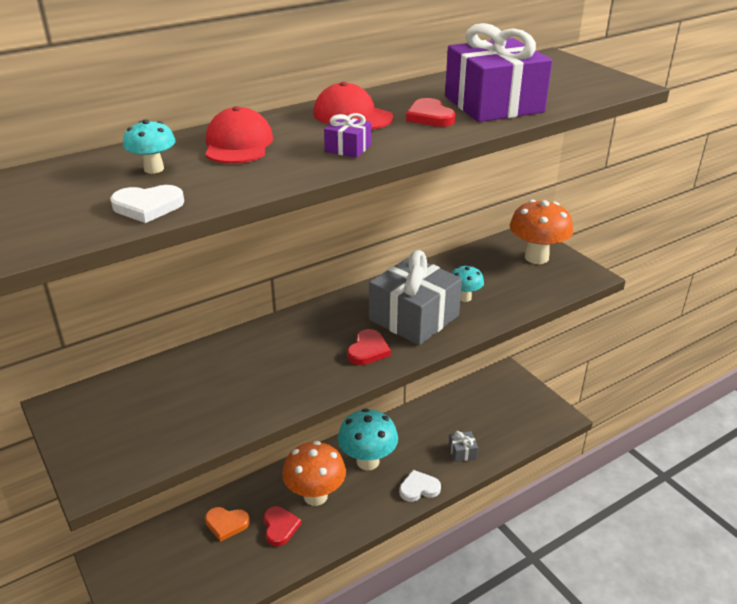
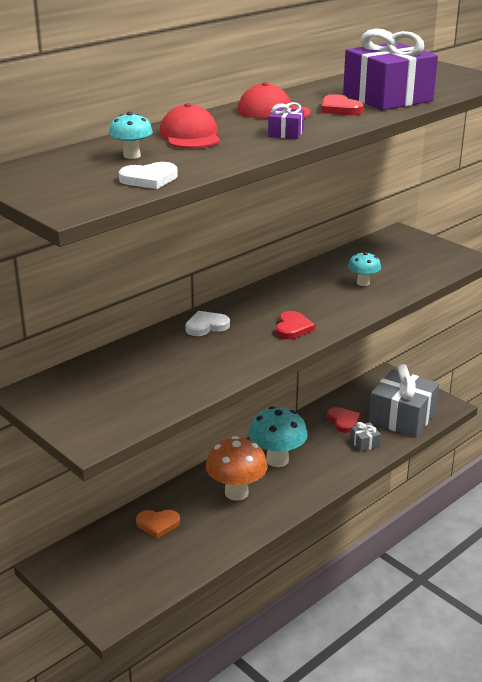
camera: 10 degrees left, 5 degrees down
red heart [264,506,301,546] -> red heart moved to [327,407,360,433]
grey gift [369,250,462,345] -> grey gift moved to [369,364,439,438]
white heart [399,470,441,502] -> white heart moved to [185,311,230,336]
orange mushroom [510,200,573,264] -> none

